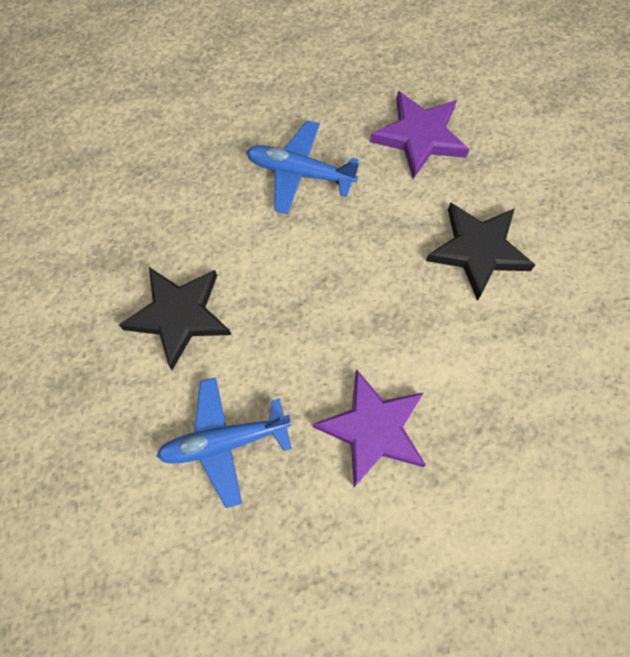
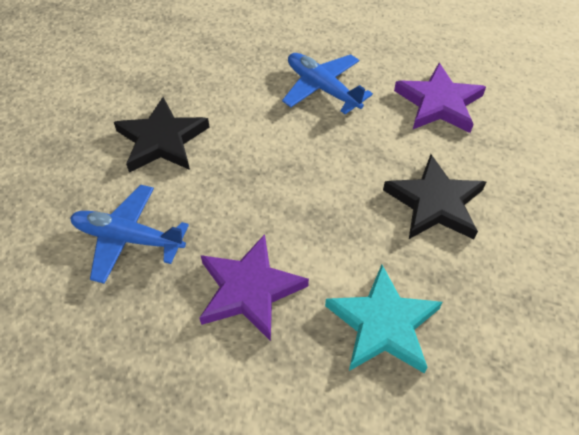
camera: 30 degrees right, 15 degrees down
none -> turquoise star [325,264,443,373]

